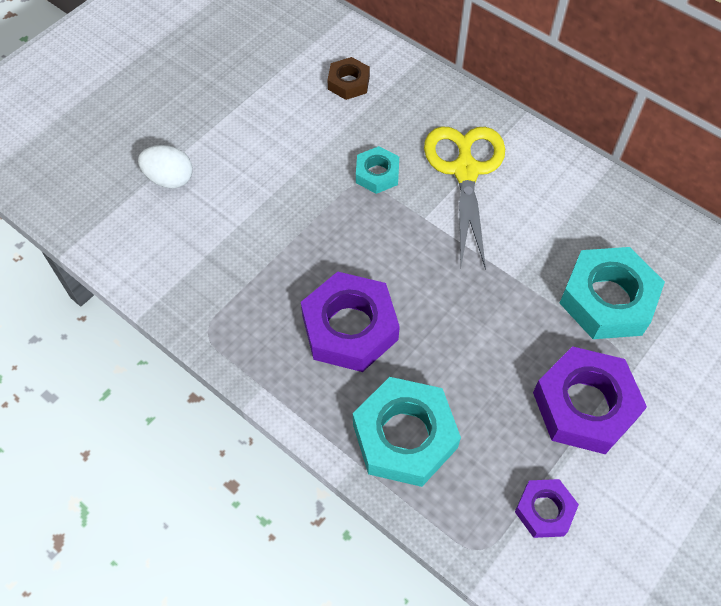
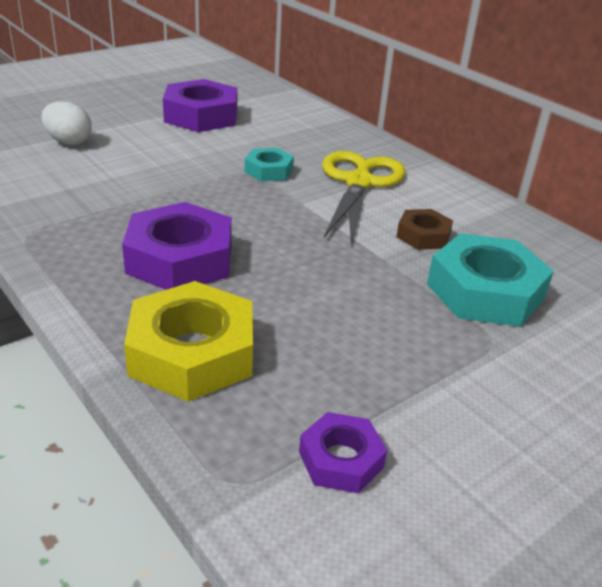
camera: 10 degrees right, 25 degrees down
brown nut [327,57,370,100] -> brown nut moved to [396,209,453,250]
turquoise nut [353,377,461,487] -> yellow nut [124,281,253,402]
purple nut [533,346,647,454] -> purple nut moved to [163,79,238,132]

